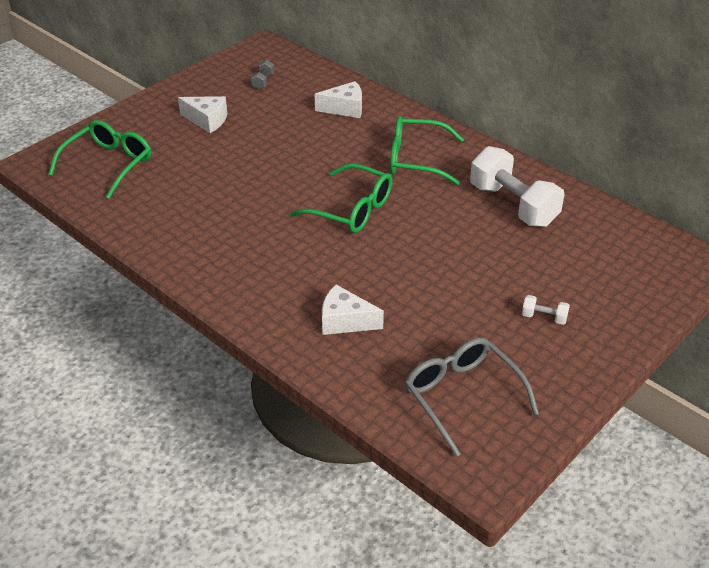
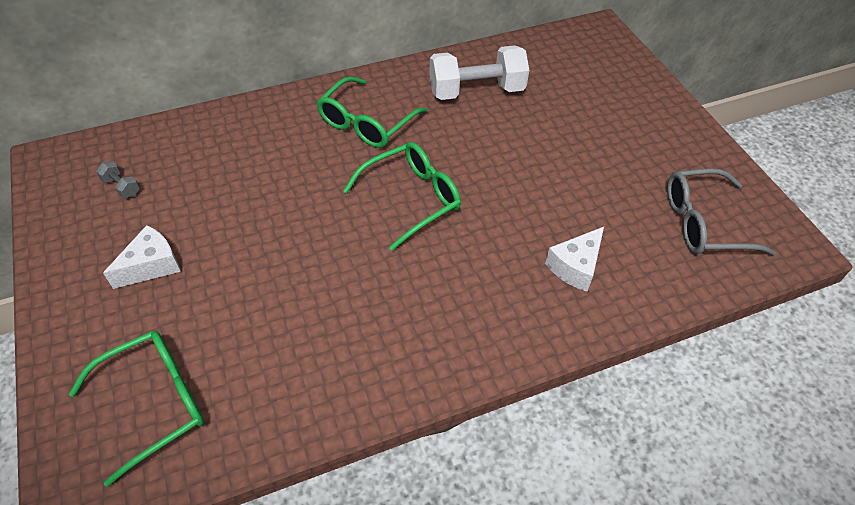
camera: 65 degrees left, 10 degrees up
green glasses [48,120,151,199] -> green glasses turned 90 degrees clockwise [69,331,204,487]
white cheese [315,81,362,118] -> none
white dumbbell [522,295,570,325] -> none

